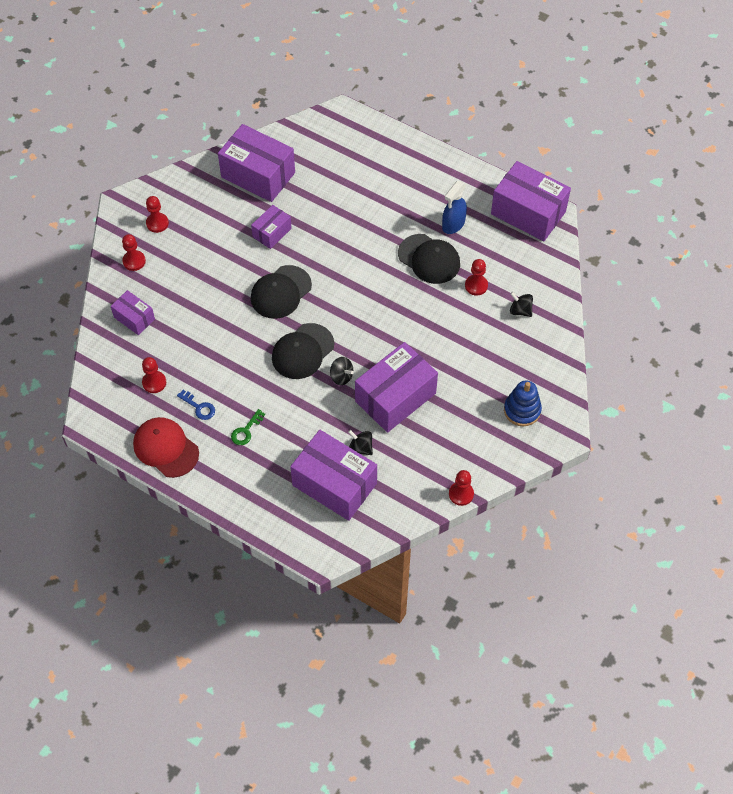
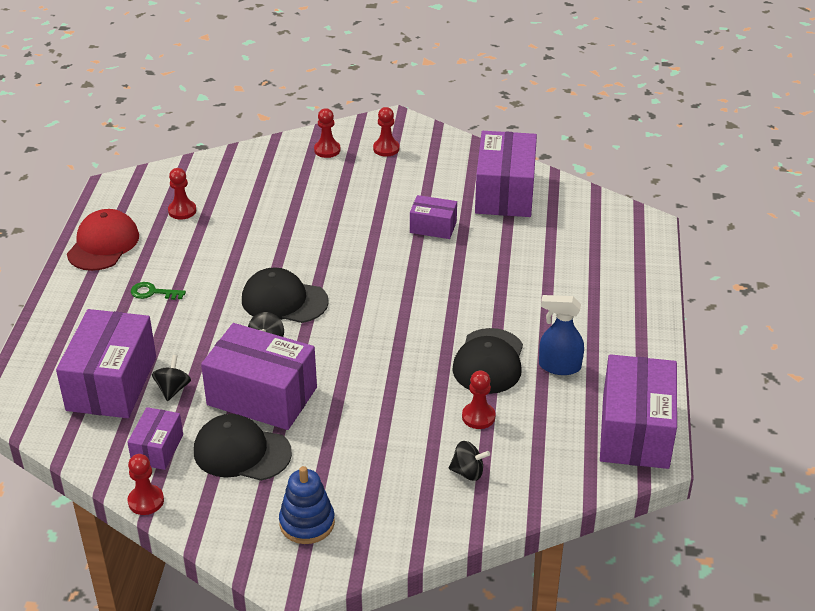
camera: 65 degrees right, 20 degrees down
purple box [111,290,155,335] -> purple box moved to [127,407,183,470]
blue key [177,390,215,420] -> none
black cap [251,265,312,319] -> black cap moved to [194,414,292,481]
black spinning top [510,292,533,317] -> black spinning top turned 90 degrees clockwise [449,441,490,481]

